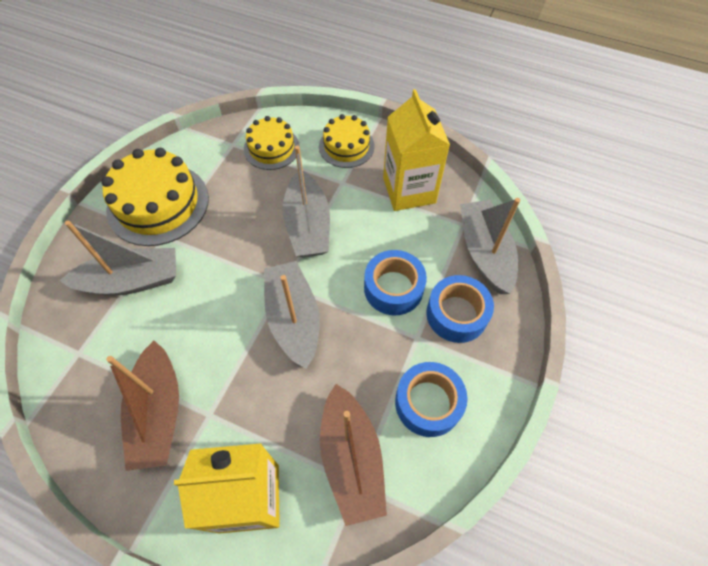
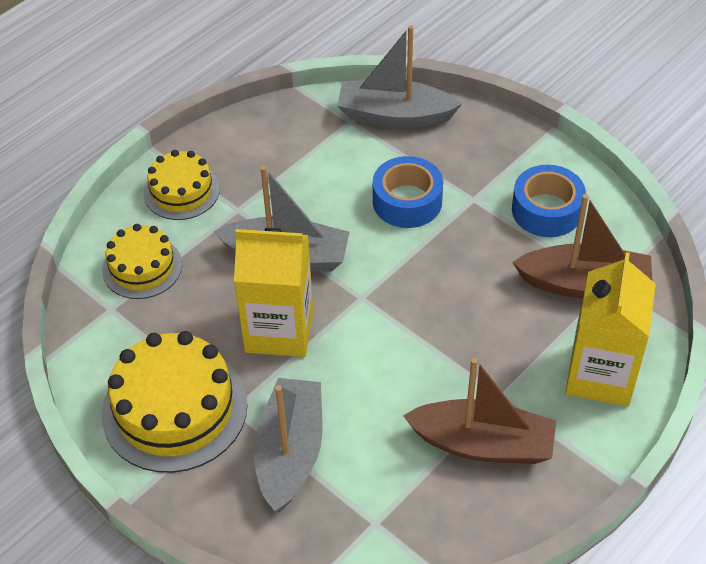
camera: 70 degrees left, 10 degrees down
grey boat [264,261,320,369] -> none
yellow carton [383,89,450,211] -> yellow carton moved to [234,228,313,357]
blue tape [426,275,494,343] -> none

